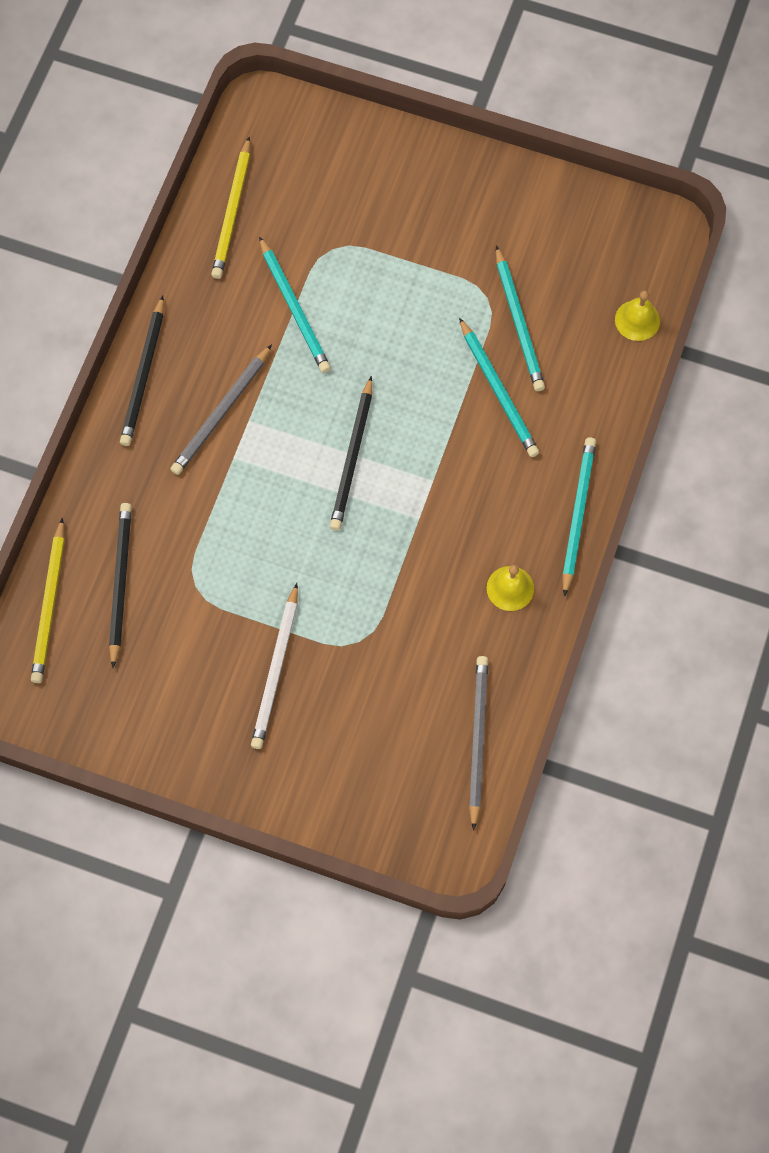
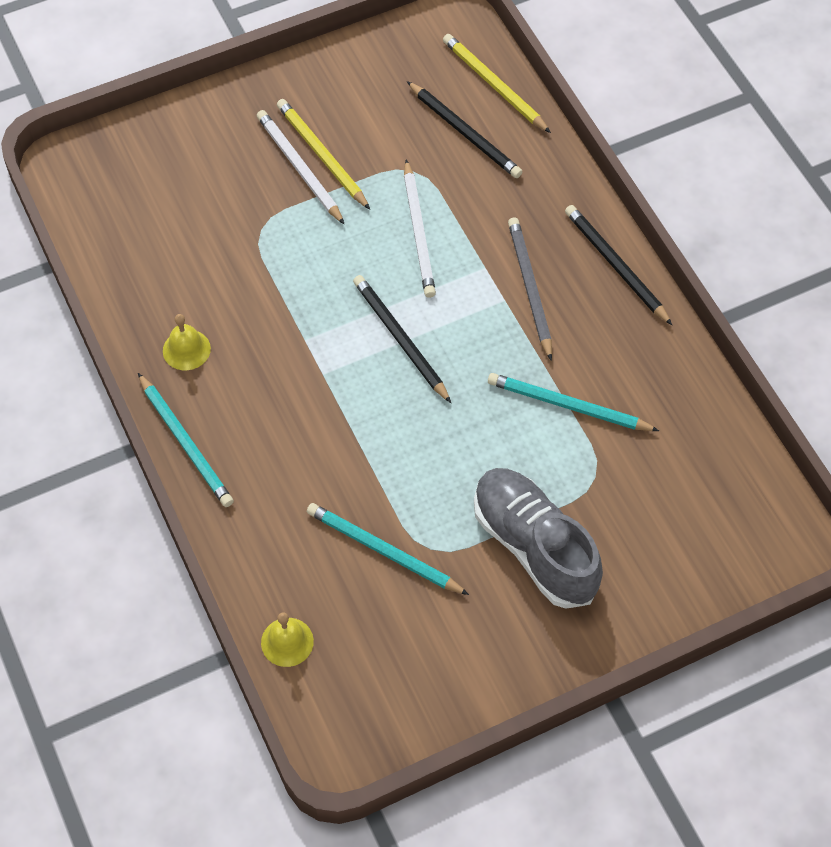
camera: 135 degrees right, 10 degrees down
yellow pencil [211,137,250,279] -> yellow pencil moved to [277,99,370,210]
turquoise pencil [459,317,539,457] -> none
grey pencil [469,656,488,831] -> none
none -> white pencil [404,159,436,298]
none -> grey shoe [474,468,603,609]

